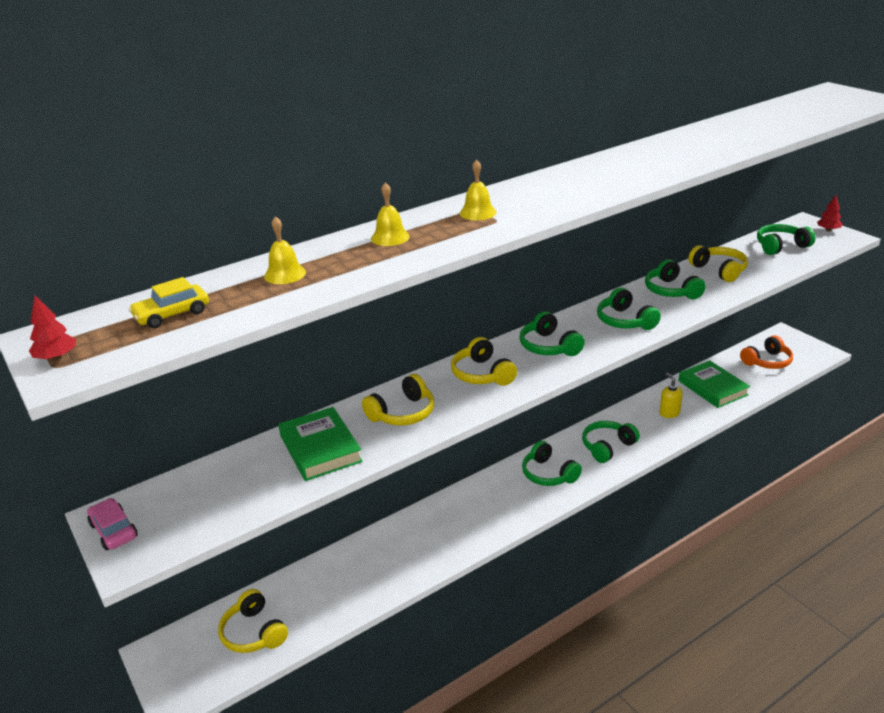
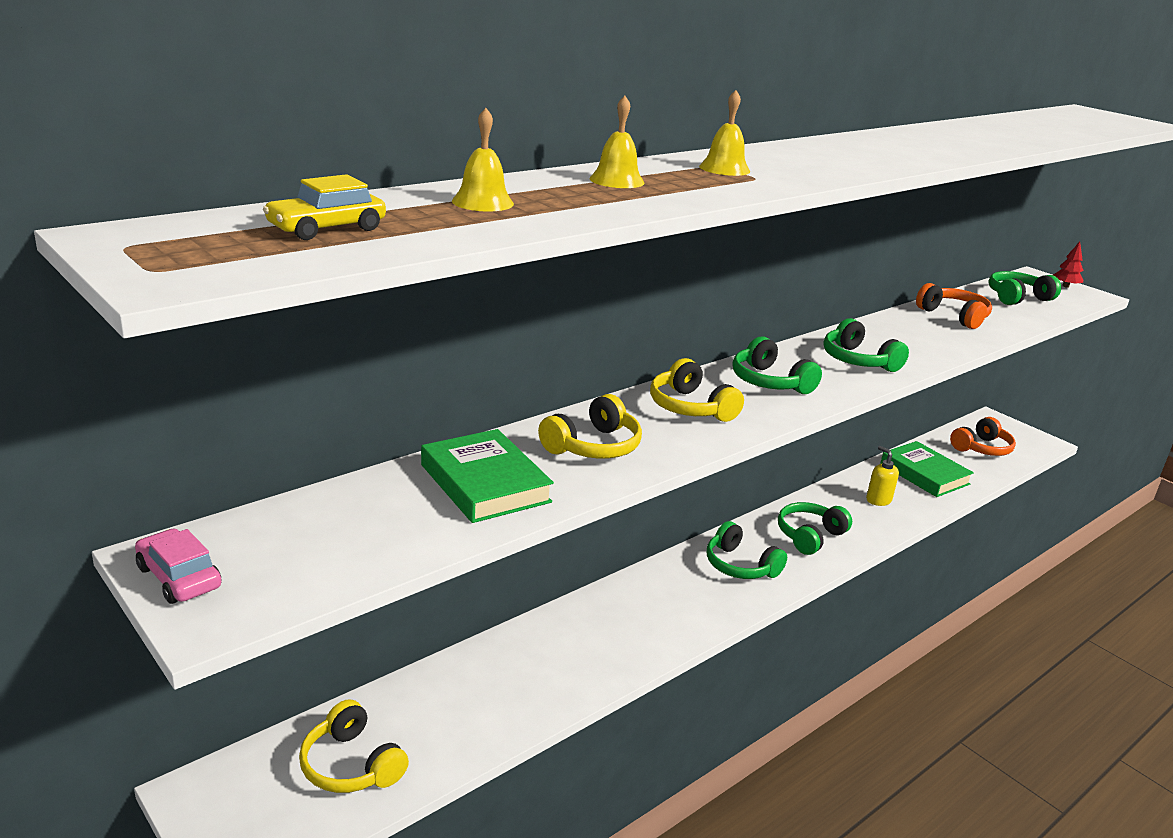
camera: 10 degrees left, 5 degrees down
red tree [29,295,76,361] -> none
green headphones [645,259,706,299] -> none
yellow headphones [688,245,748,282] -> orange headphones [916,283,992,329]

